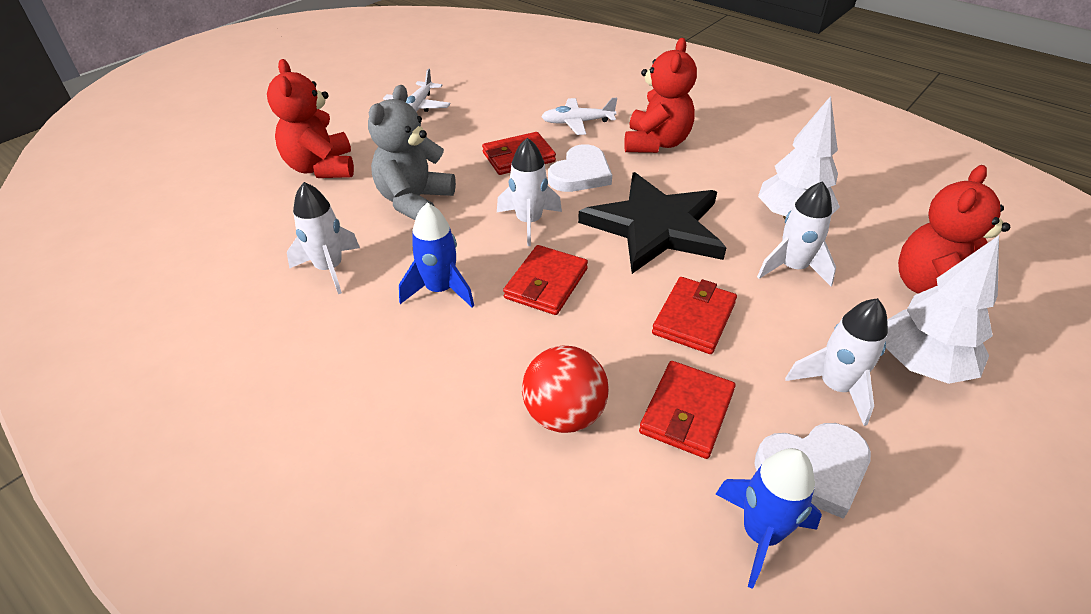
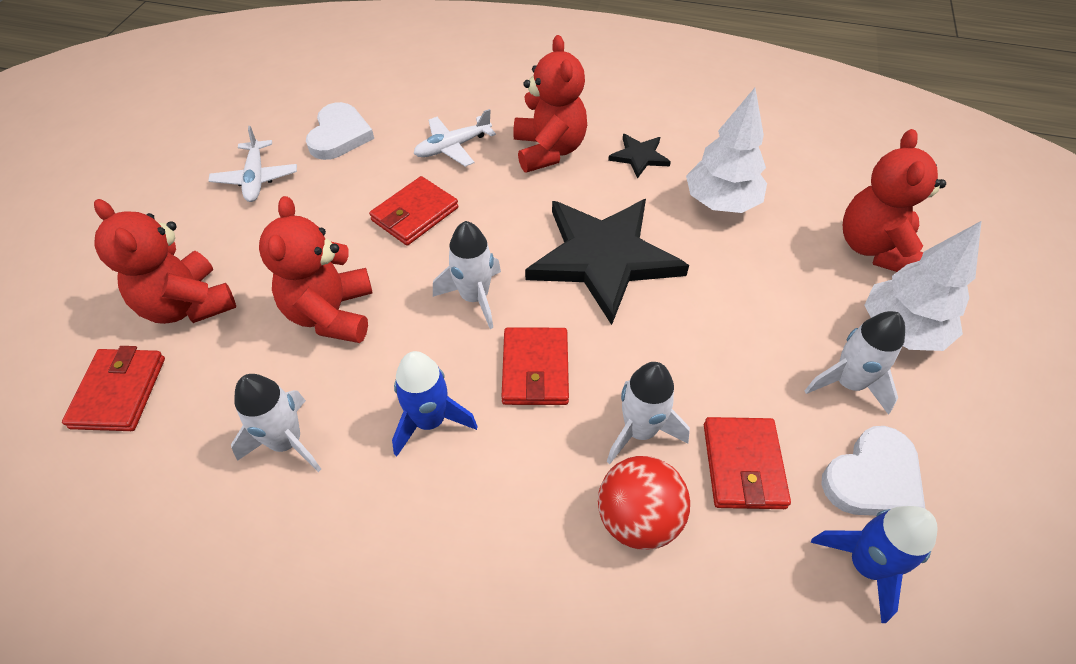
camera: 25 degrees left, 10 degrees up
grey teddy bear [368,85,456,220] -> red teddy bear [259,196,373,343]
white heart [548,144,612,192] -> white heart moved to [306,102,374,160]
red wallet [652,277,737,354] -> red wallet moved to [62,346,165,431]
white rocket [757,181,836,286] -> white rocket moved to [607,362,690,464]
none -> black star [608,134,671,178]

